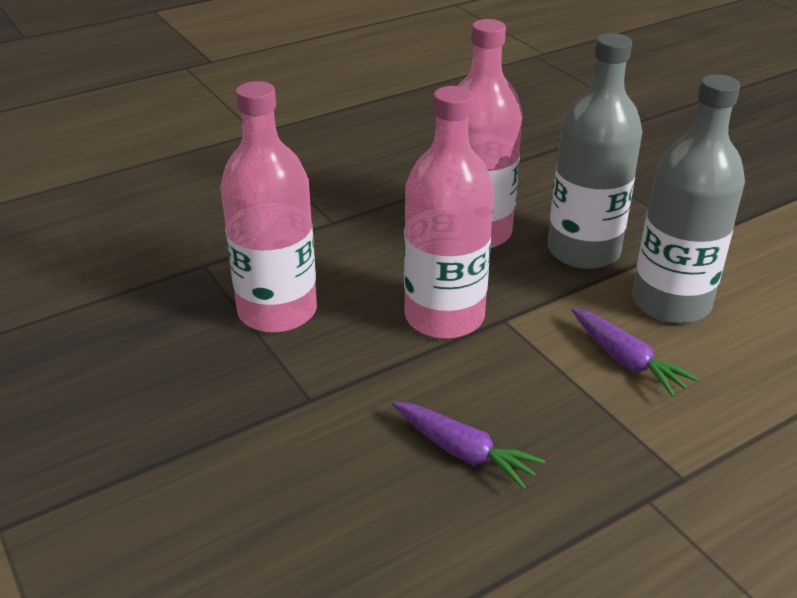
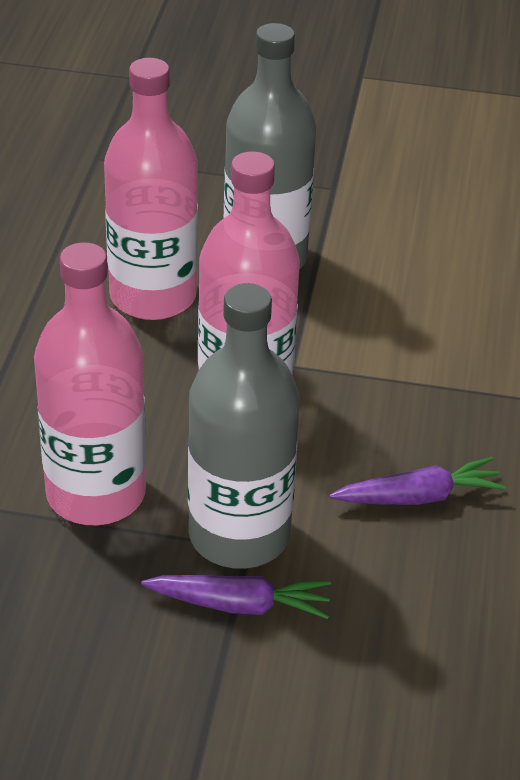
camera: 50 degrees left, 5 degrees up
purple carrot [572,308,699,397] -> purple carrot moved to [141,575,331,619]
grey bottle [632,74,745,324] -> grey bottle moved to [188,283,300,569]

